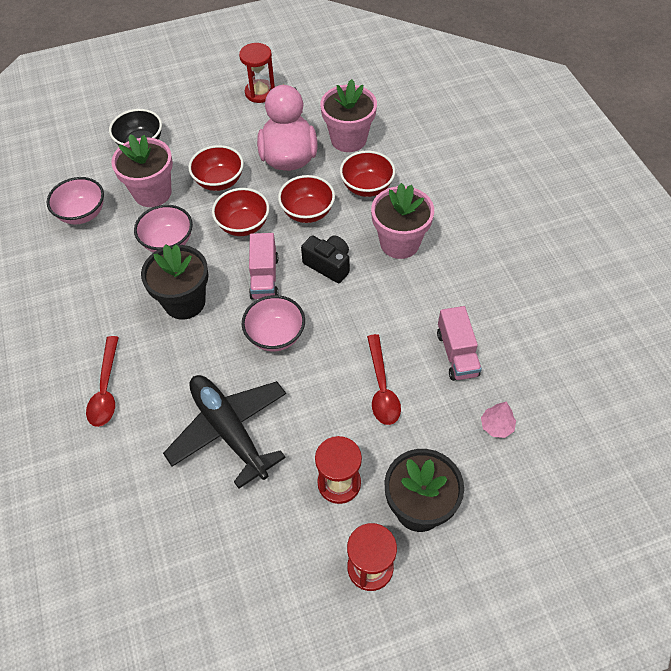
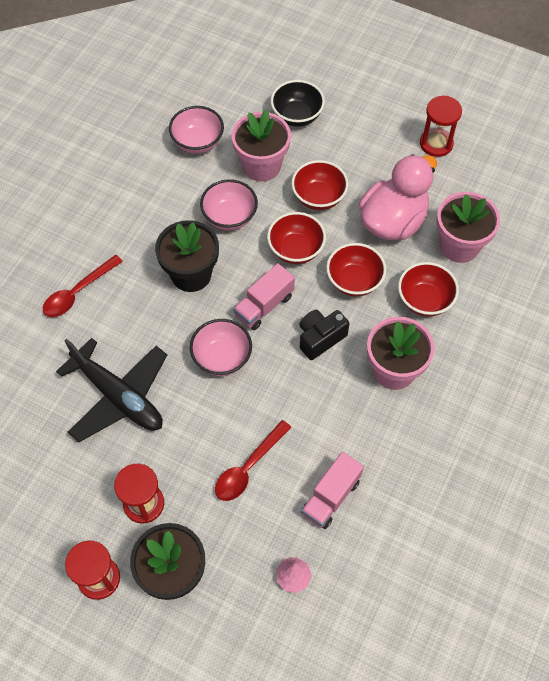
camera: 45 degrees right, 5 degrees up
black plane [163,375,286,489] -> black plane turned 120 degrees clockwise [56,338,167,442]
black camera [301,235,350,283] -> black camera turned 120 degrees counterclockwise [299,310,350,360]

